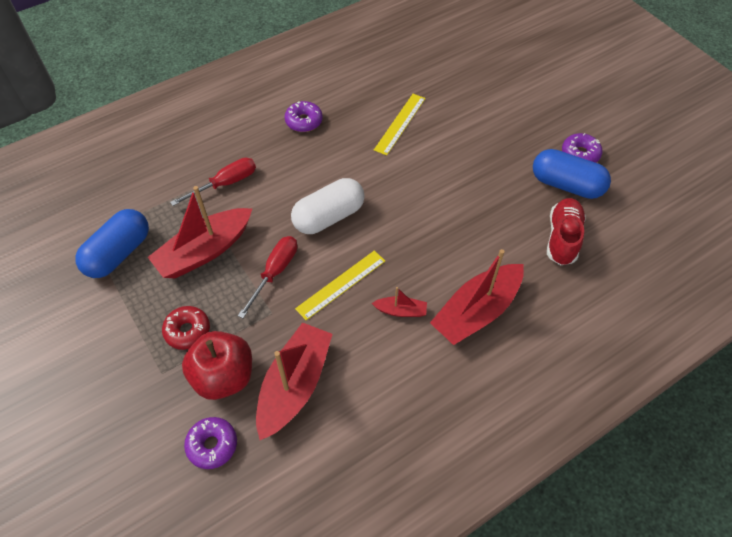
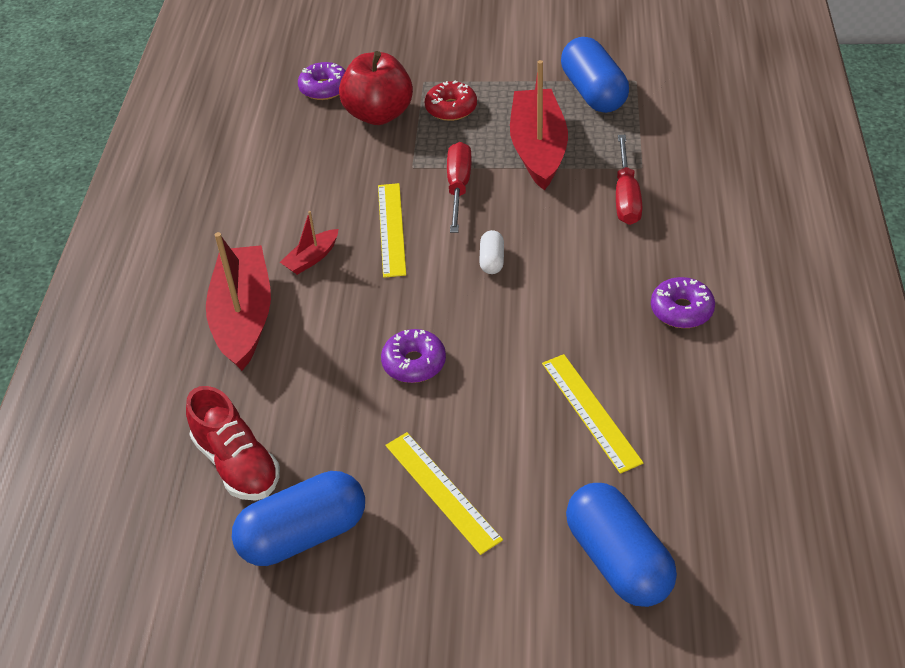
camera: 130 degrees right, 10 degrees down
red screwdriver [238,236,297,318] -> red screwdriver turned 150 degrees counterclockwise [447,142,472,233]
red boat [256,322,333,440] -> none
white capsule [291,178,365,234] -> white capsule [479,230,504,274], size x0.46
purple donut [562,133,602,163] -> purple donut moved to [381,329,446,383]
none -> yellow ruler [386,432,503,555]
none -> blue capsule [566,483,677,607]

